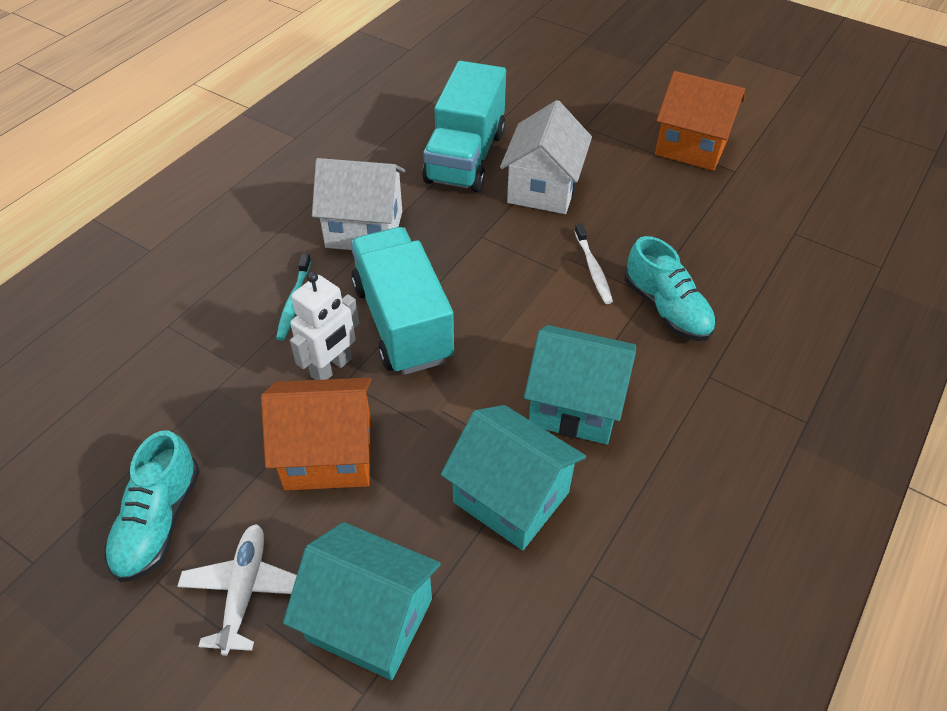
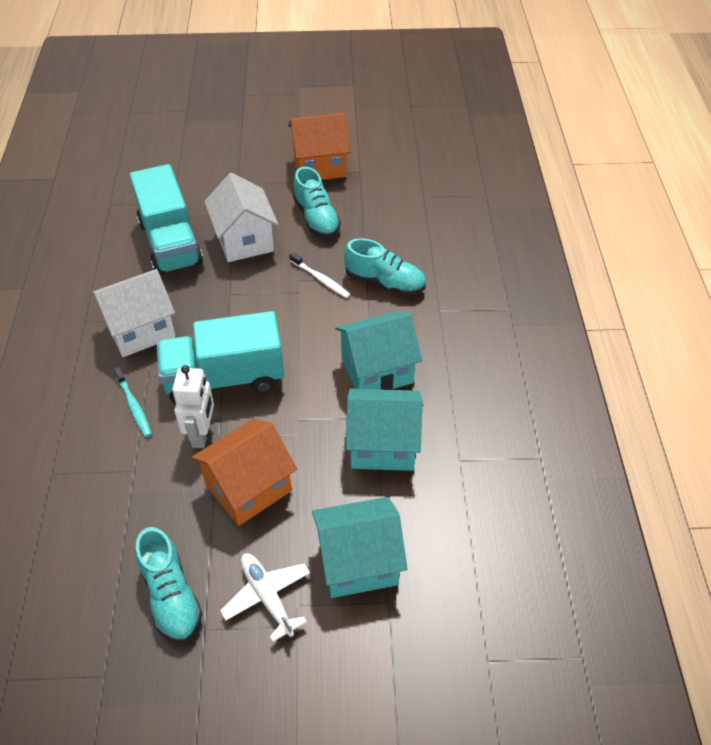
camera: 35 degrees left, 0 degrees up
turquoise truck [351,227,454,375] -> turquoise truck turned 45 degrees counterclockwise [157,311,284,404]
none -> turquoise shoe [293,167,341,238]

